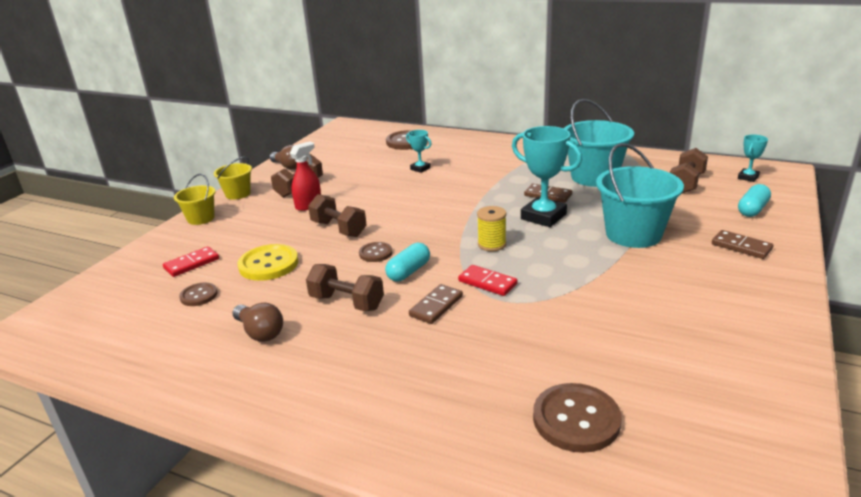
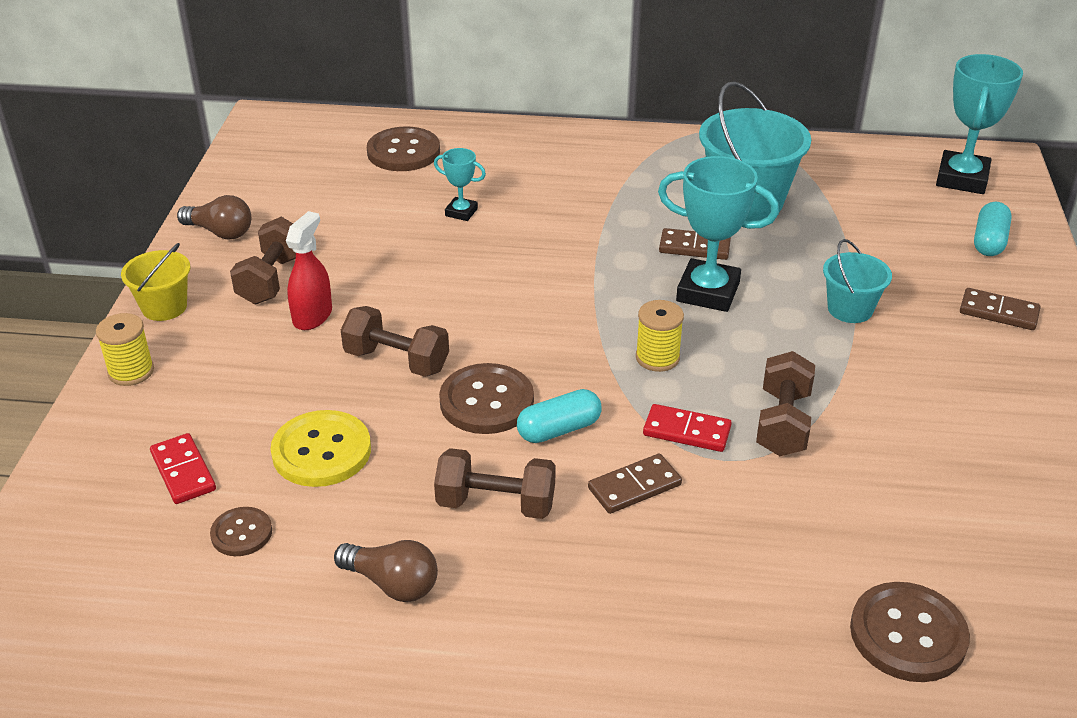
camera: 20 degrees left, 10 degrees up
red domino [163,246,219,277] -> red domino turned 60 degrees counterclockwise [150,433,216,504]
yellow bucket [174,174,215,225] -> yellow spool [96,313,154,386]
brown button [359,242,392,262] -> brown button [439,363,534,434], size x1.75
turquoise capsule [385,243,430,281] -> turquoise capsule turned 45 degrees clockwise [517,389,602,443]
brown domino [409,284,463,324] -> brown domino turned 45 degrees clockwise [588,453,682,514]
turquoise bucket [596,143,684,248] -> turquoise bucket [823,239,892,323], size x0.55
brown dumbbell [670,148,708,193] -> brown dumbbell moved to [756,351,815,456]
turquoise trophy [738,135,768,182] -> turquoise trophy [936,54,1023,194], size x1.94

